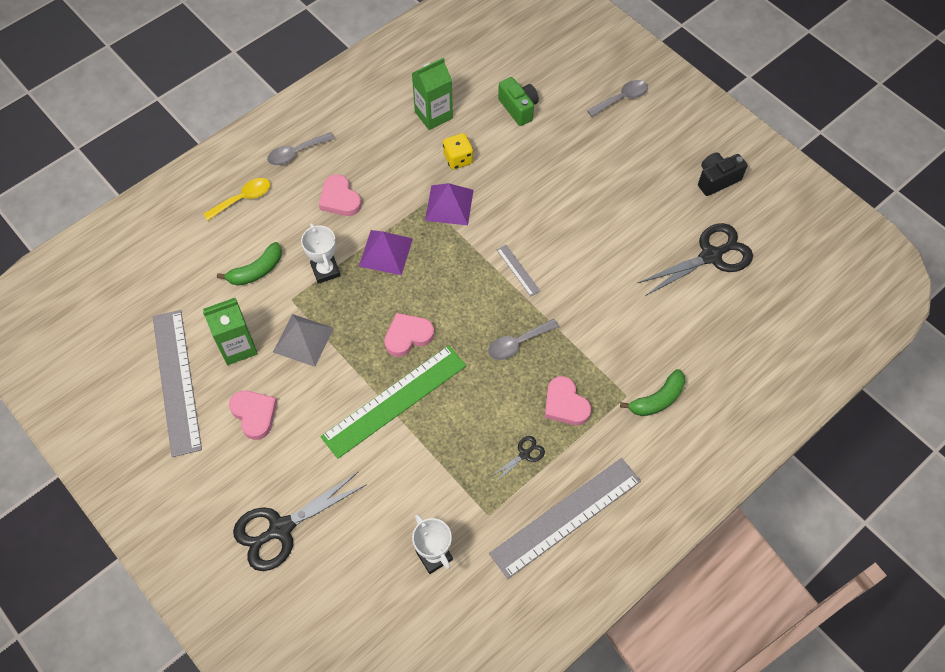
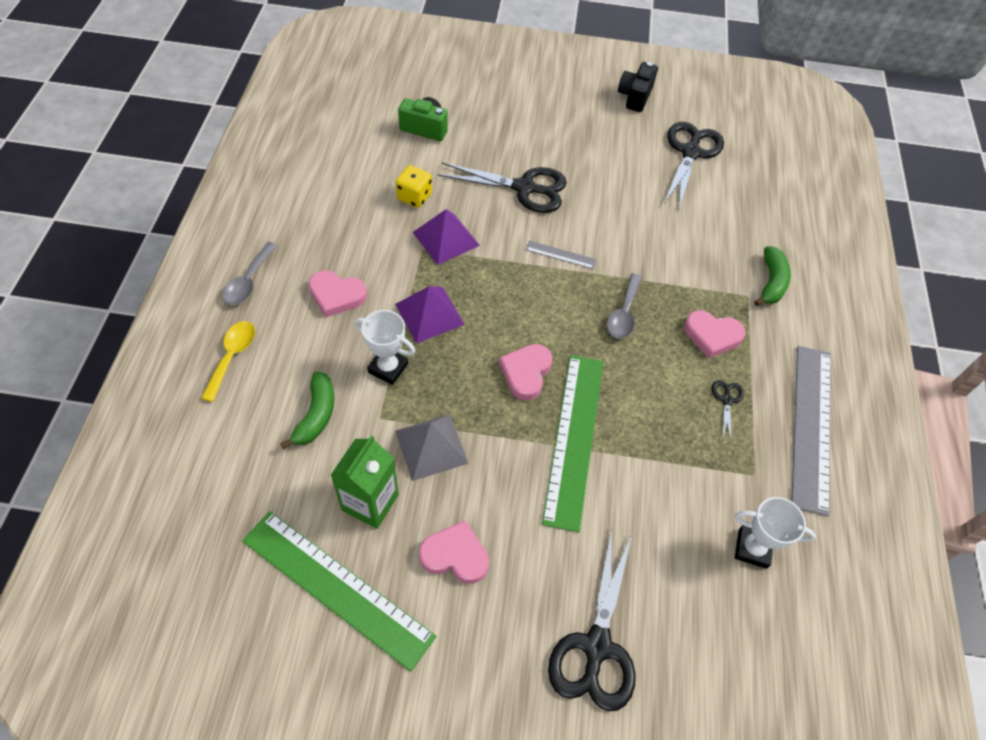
camera: 45 degrees left, 5 degrees down
grey ruler [153,310,202,457] -> green ruler [242,511,436,671]
green carton [412,58,453,130] -> none
grey spoon [587,80,648,117] -> none
none -> black scissors [438,163,567,213]

